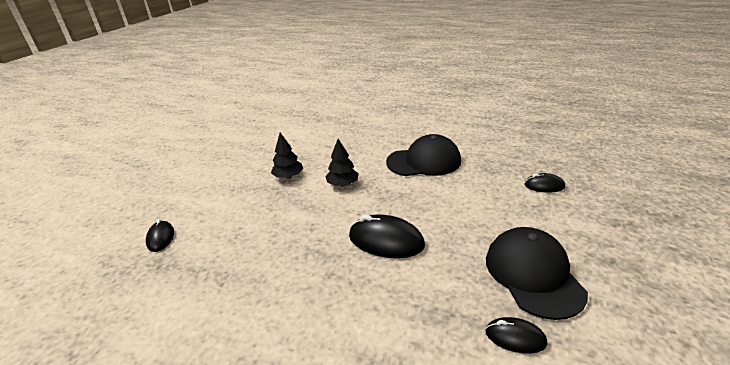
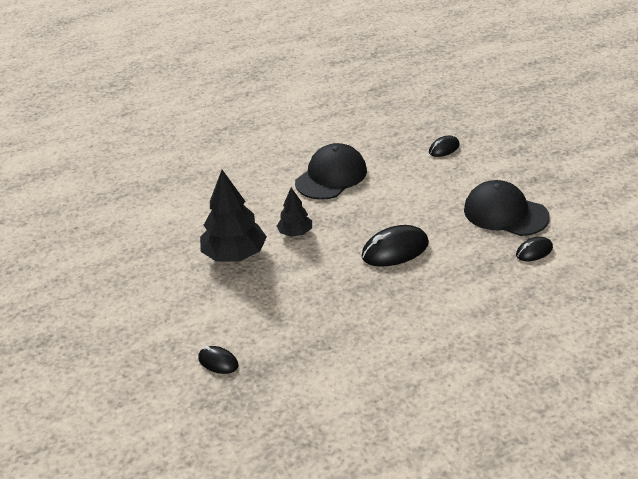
camera: 45 degrees left, 5 degrees up
black tree [271,133,303,179] -> black tree [200,170,267,262], size x1.81

